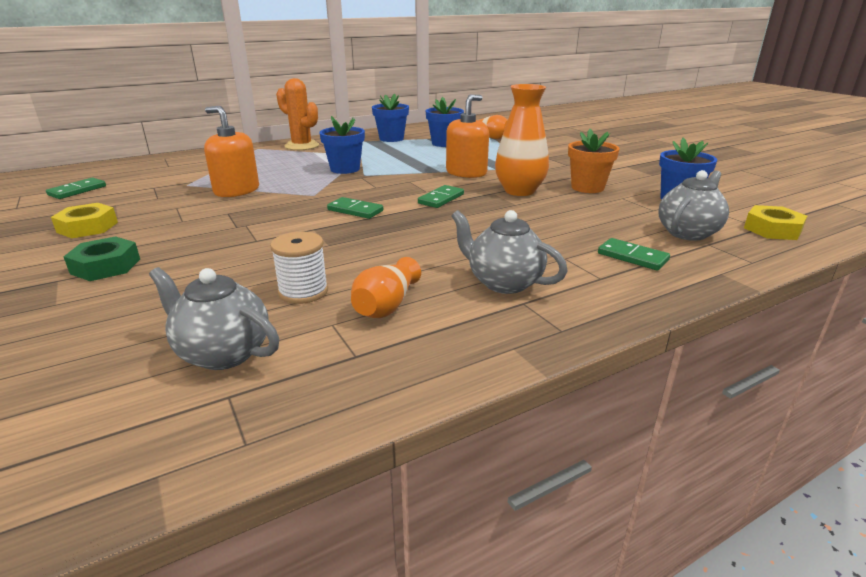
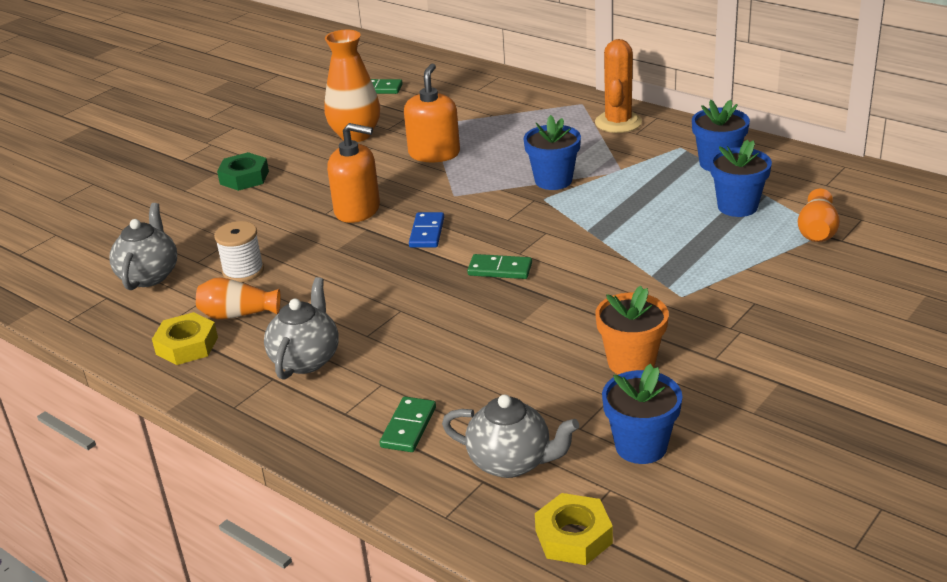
camera: 70 degrees right, 5 degrees up
yellow nut [51,203,118,238] -> yellow nut moved to [152,312,218,365]
green domino [327,197,383,219] -> blue domino [409,212,444,248]
orange soap dispenser [446,94,489,178] -> orange soap dispenser moved to [327,123,380,223]
orange vase [495,84,549,196] -> orange vase moved to [324,30,380,142]

